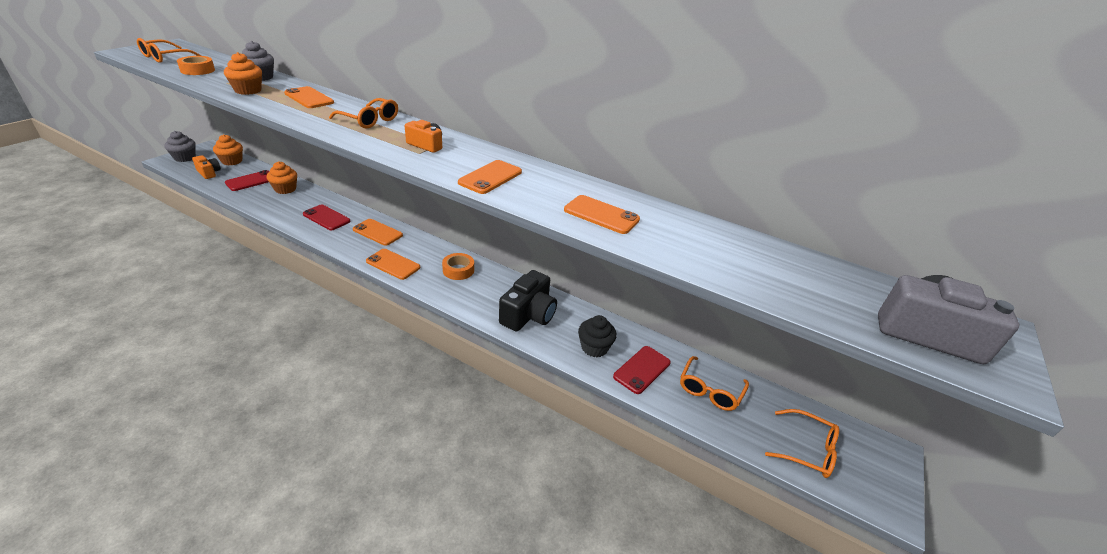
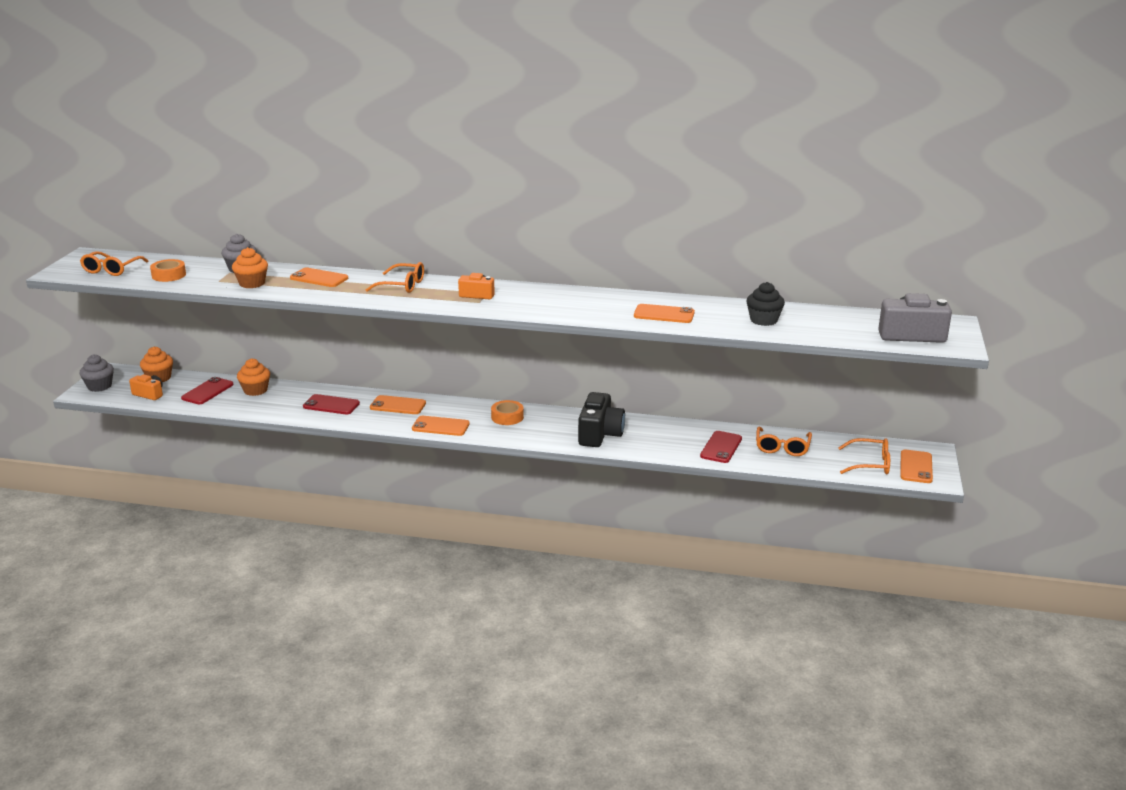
camera: 15 degrees left, 10 degrees down
orange phone [458,160,522,194] -> orange phone moved to [900,449,933,483]
black cupcake [578,315,617,357] -> black cupcake moved to [747,282,785,326]

